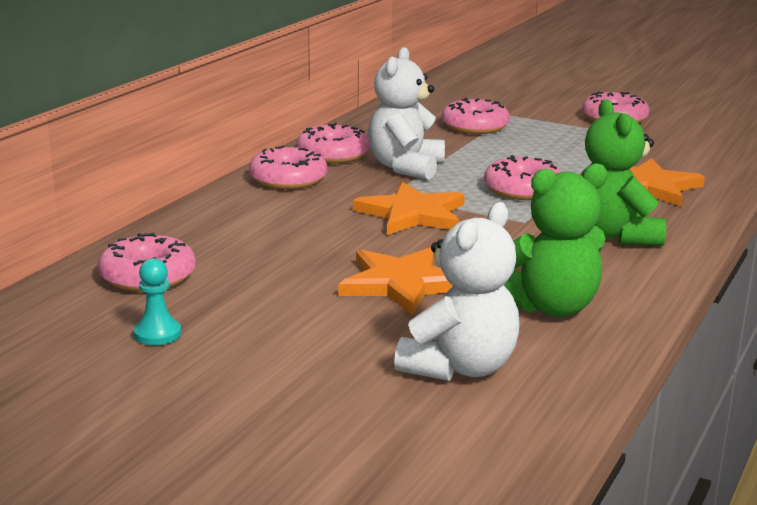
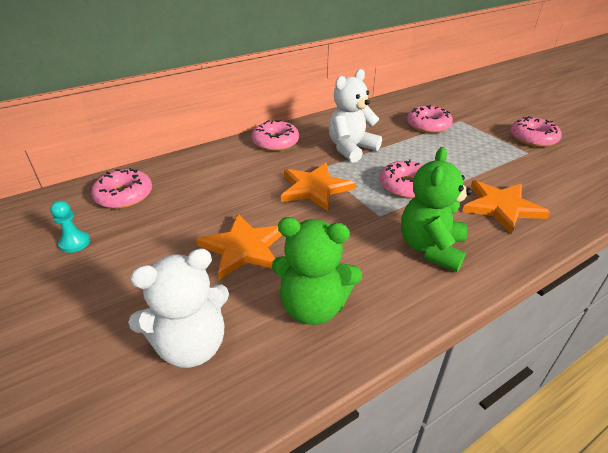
camera: 30 degrees right, 15 degrees up
pink donut [297,123,370,163] -> none

